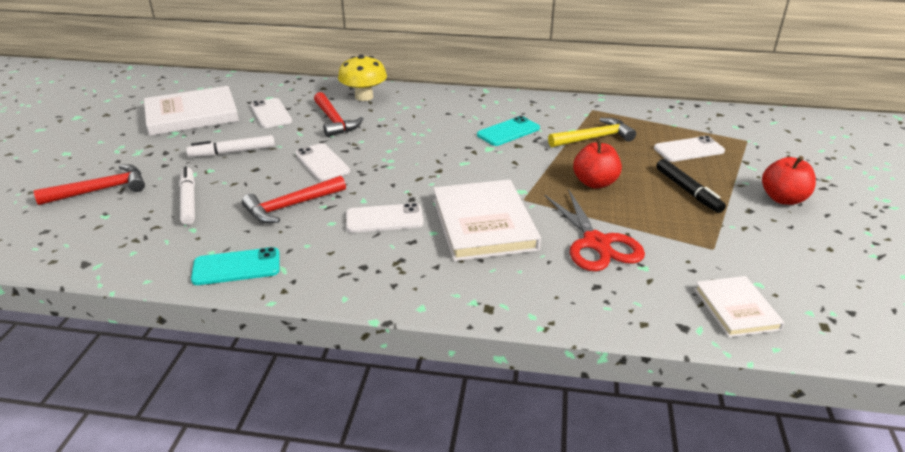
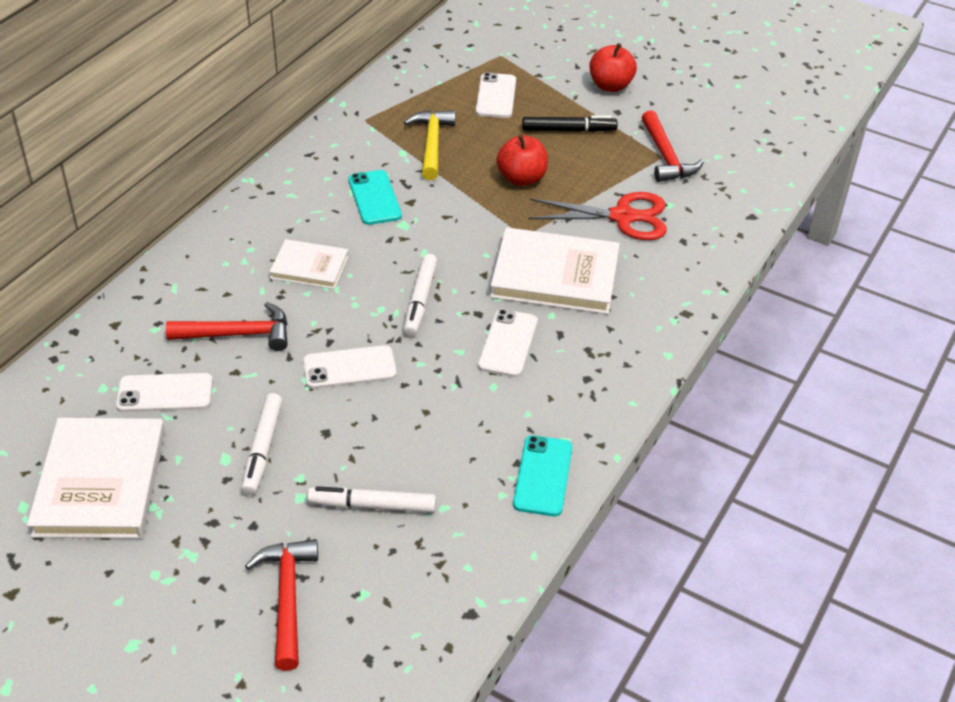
camera: 70 degrees left, 10 degrees up
red hammer [242,176,346,223] -> red hammer moved to [642,110,704,182]
yellow mushroom [338,55,387,101] -> none
white book [694,276,785,337] -> white book moved to [270,239,349,289]
none -> white marker [404,254,437,336]

